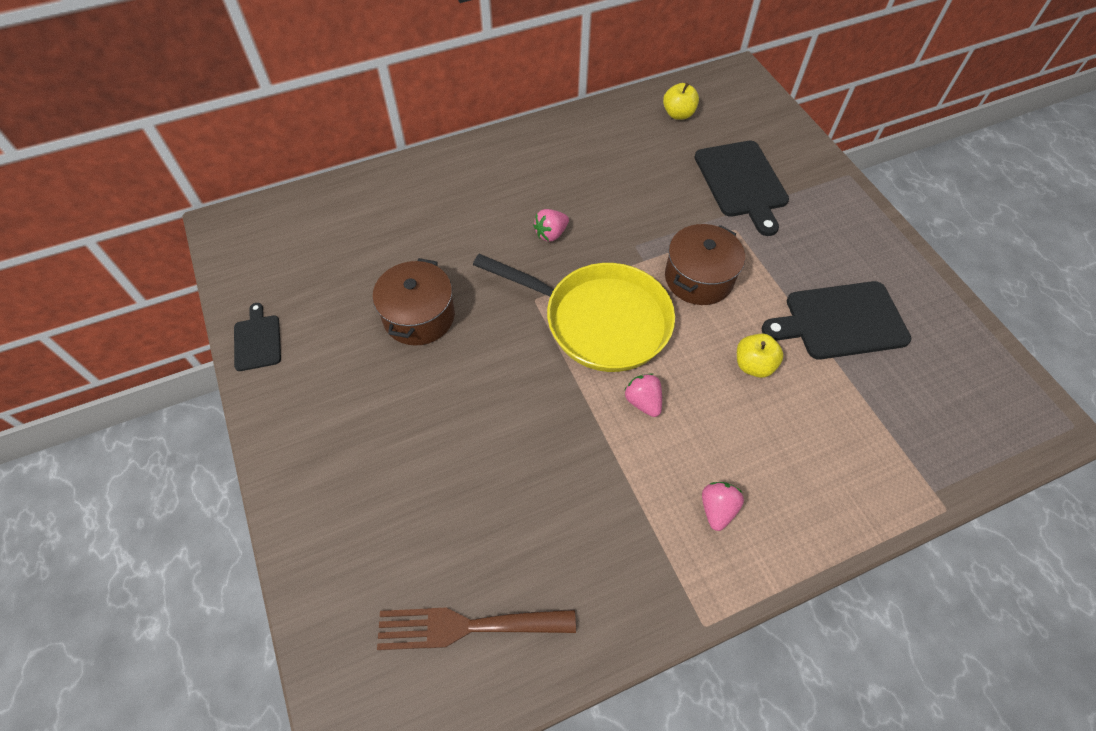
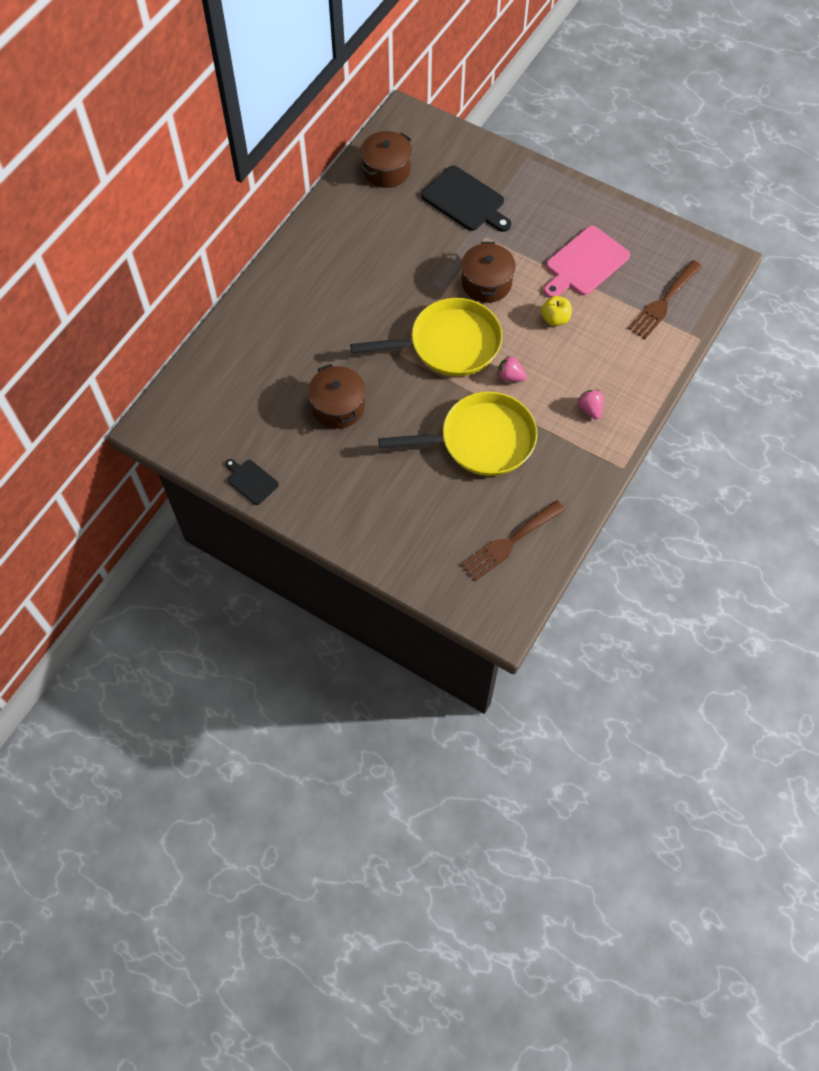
camera: 35 degrees left, 5 degrees up
pink strawberry [533,209,569,242] -> none
yellow apple [663,83,699,120] -> brown pot [361,131,412,188]
black cutting board [761,281,912,360] -> pink cutting board [544,226,630,298]
none -> yellow pan [378,392,537,476]
none -> brown fork [628,260,702,339]

